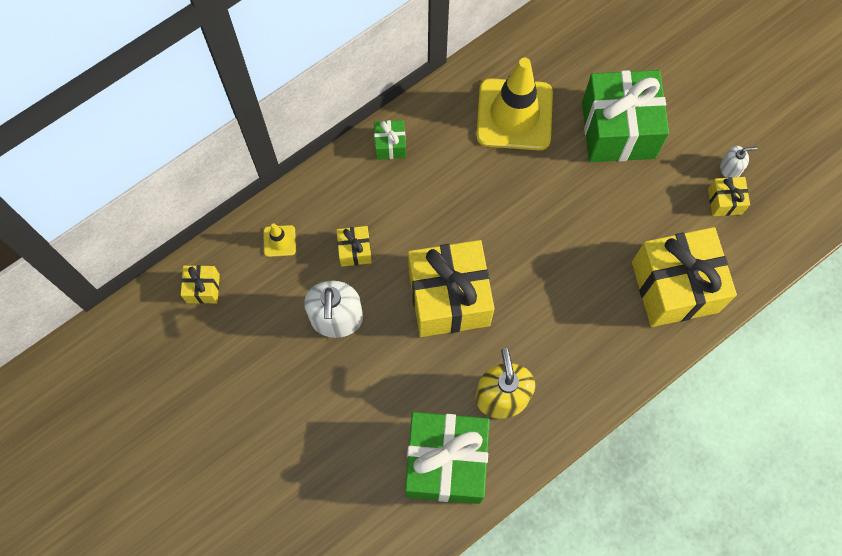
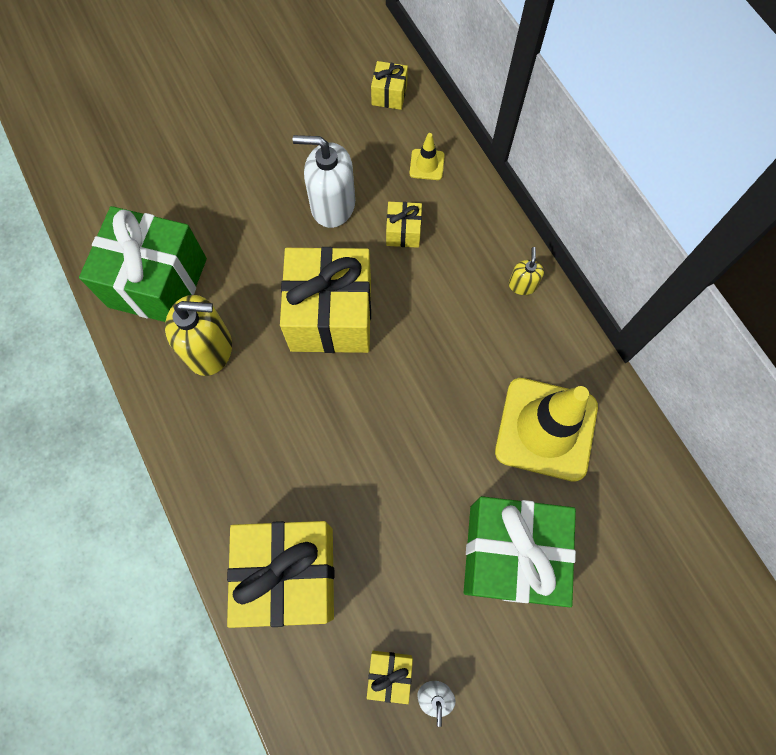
camera: 100 degrees right, 0 degrees up
green gift [374,120,406,160] -> yellow soap dispenser [509,247,544,295]

